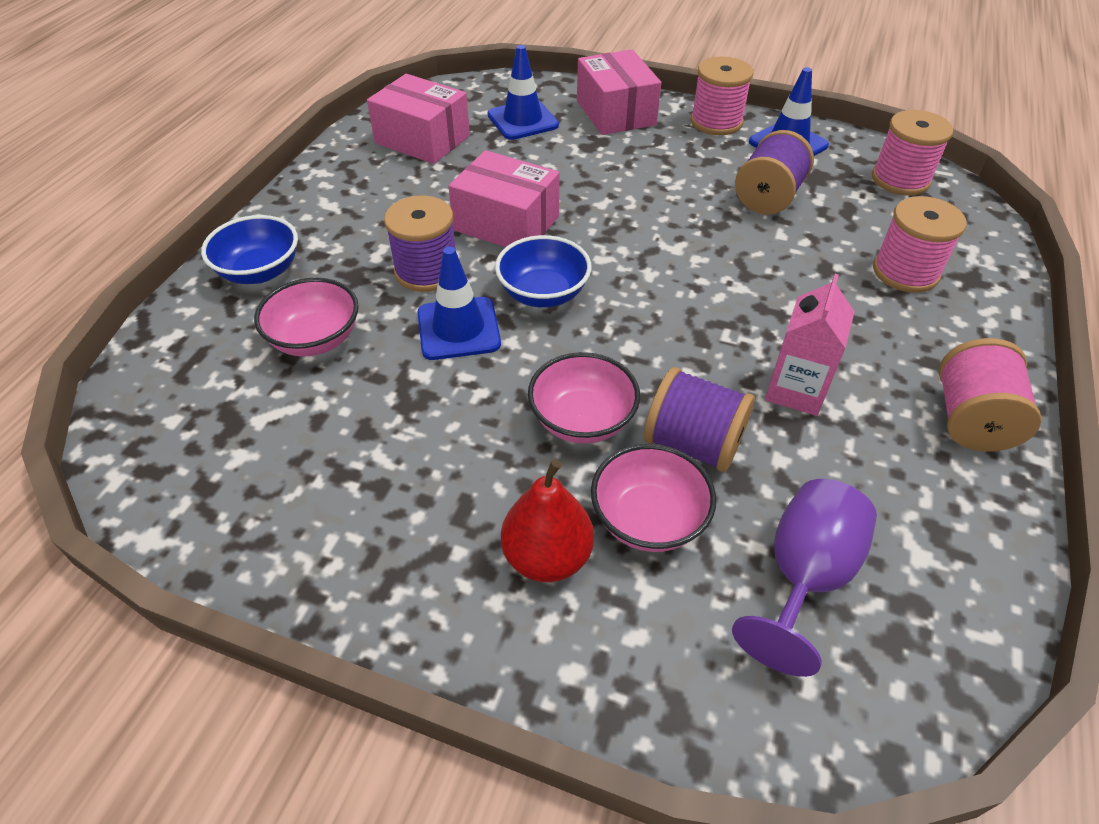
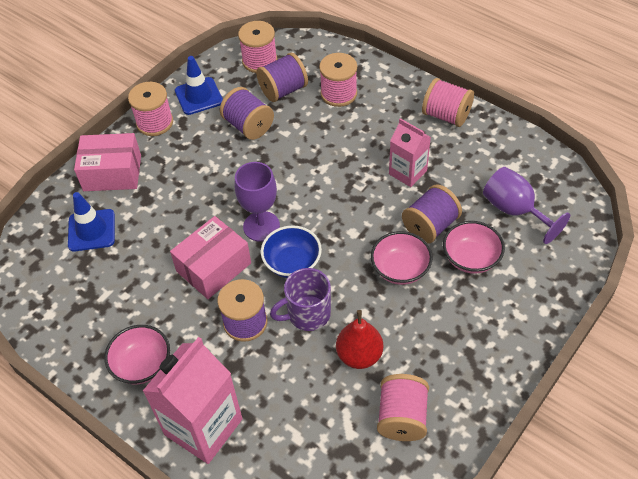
camera: 70 degrees left, 5 degrees up
blue bowl [201,215,298,284] -> pink carton [143,337,243,464]
pink bowl [254,278,359,357] -> pink bowl moved to [104,325,170,384]
pink box [367,74,470,164] -> none
blue traffic cone [418,247,501,360] -> purple mug [270,268,331,331]
red pear [501,460,594,582] -> red pear moved to [336,310,383,369]
none -> purple goblet [235,162,280,242]
none -> purple spool [256,53,308,102]
none -> pink spool [377,374,429,441]

